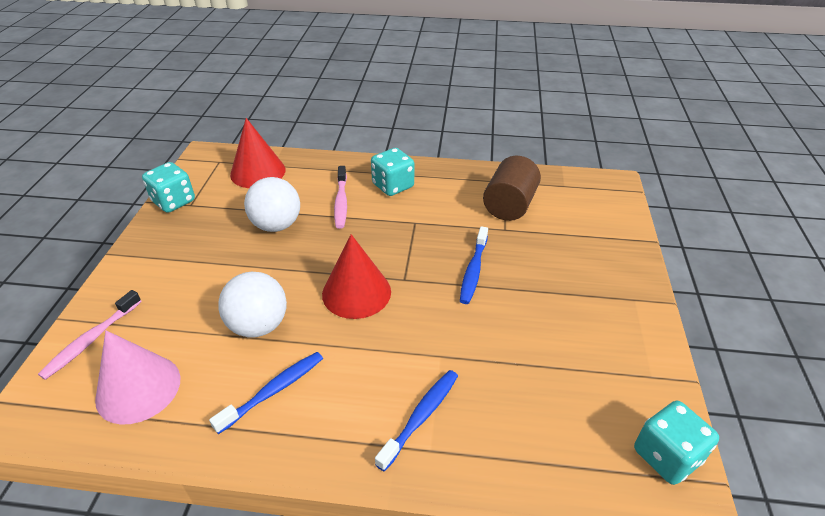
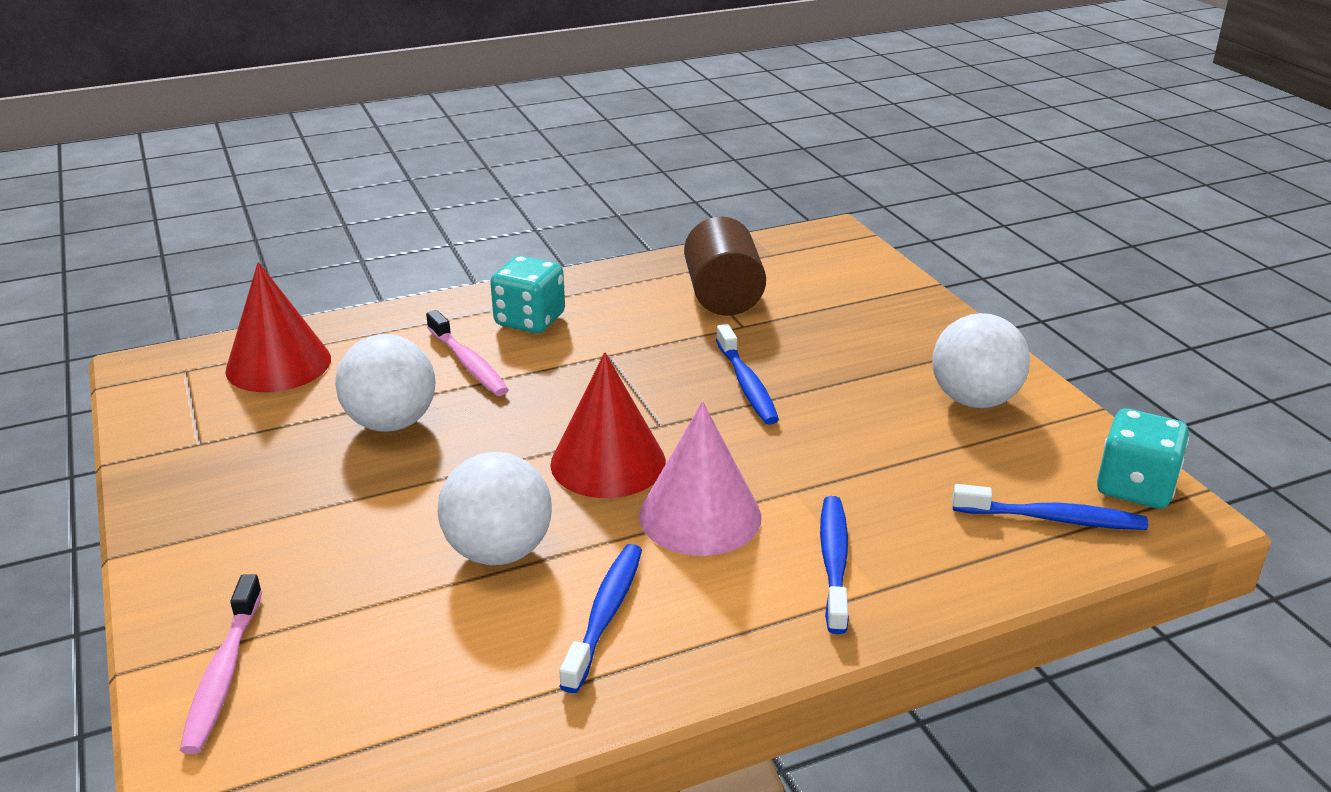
camera: 30 degrees left, 10 degrees down
pink cone [95,330,180,425] -> pink cone moved to [639,401,762,556]
turquoise dice [142,162,195,213] -> none
none -> white ball [932,313,1030,408]
none -> blue toothbrush [952,484,1148,530]

